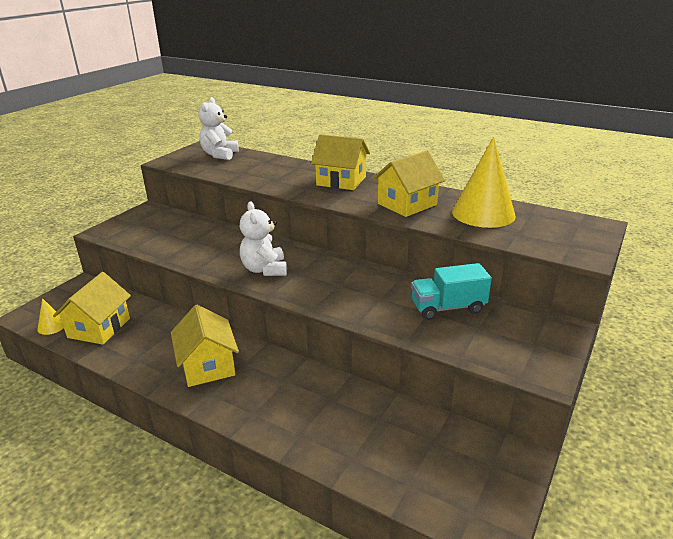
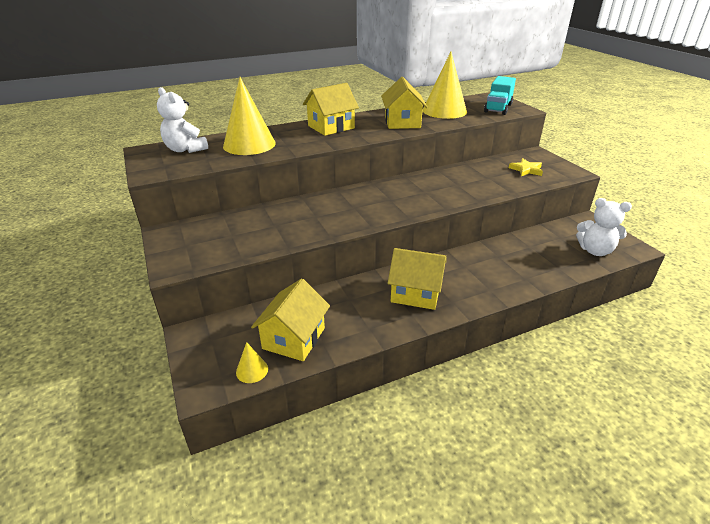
camera: 55 degrees left, 5 degrees up
yellow house [53,272,131,345] -> yellow house turned 60 degrees clockwise [251,279,330,361]
white teddy bear [240,201,287,276] -> white teddy bear moved to [576,198,632,256]
turquoise truck [411,263,492,320] -> turquoise truck moved to [484,76,516,115]
none -> yellow cone [223,77,276,155]
none -> yellow star [509,158,543,176]

